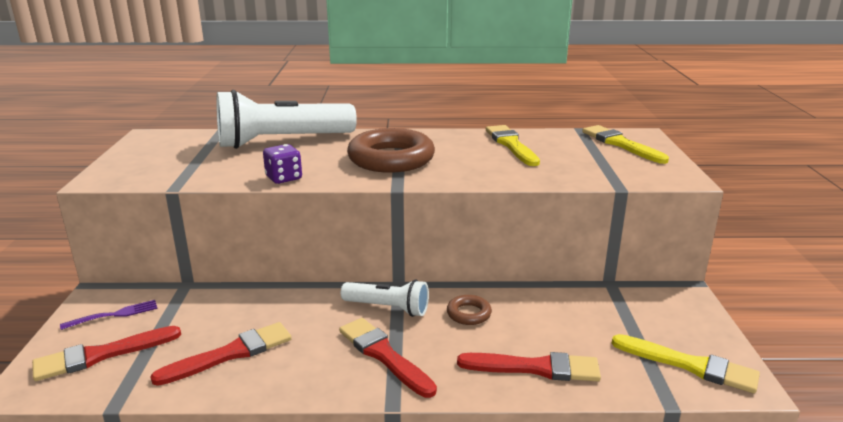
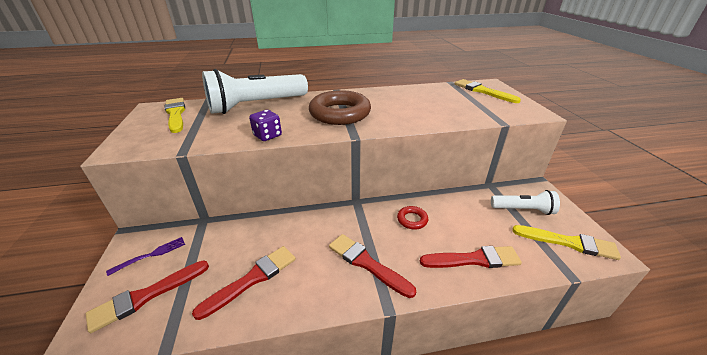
camera: 10 degrees left, 10 degrees up
white flashlight [341,279,429,317] -> white flashlight moved to [491,190,560,215]
brown ring [447,295,492,325] -> red ring [397,206,428,230]
yellow brush [486,125,540,166] -> yellow brush moved to [164,98,185,133]

